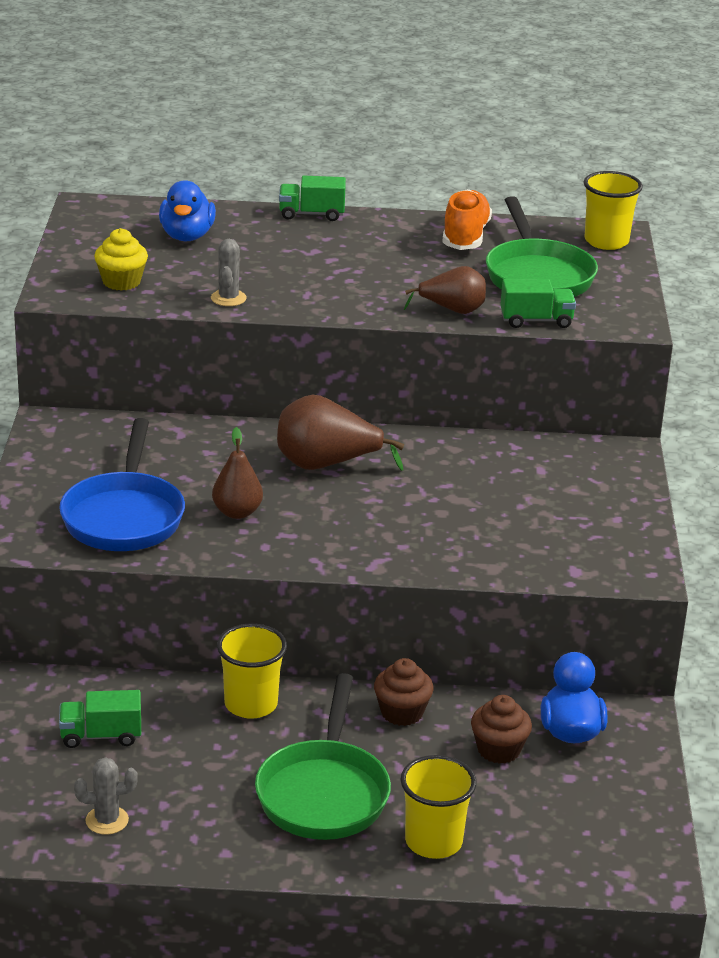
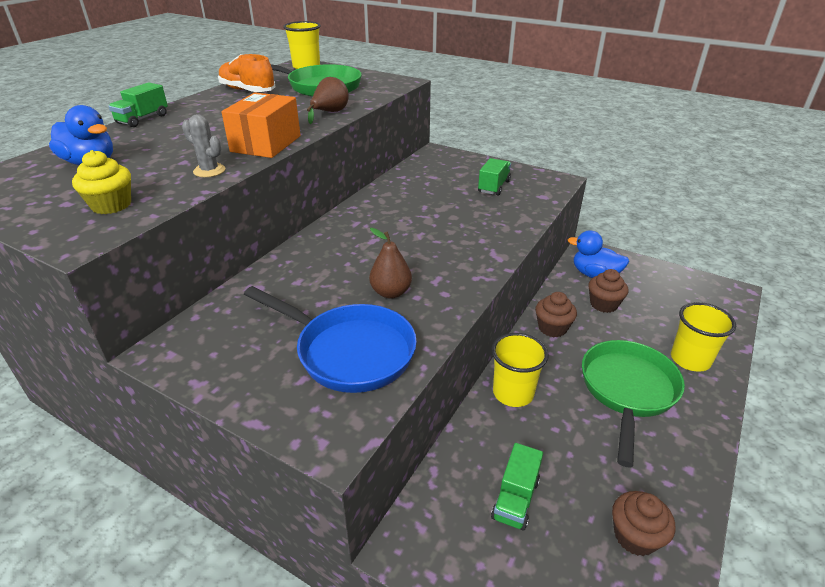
camera: 60 degrees left, 5 degrees up
grey cactus [74,757,137,835] -> brown cupcake [612,491,675,556]
green pan [255,673,391,840] -> green pan turned 105 degrees counterclockwise [582,340,685,467]
brown pear [277,394,404,471] -> none
green truck [500,279,576,328] -> green truck moved to [478,158,511,195]
none -> orange box [221,92,301,158]

